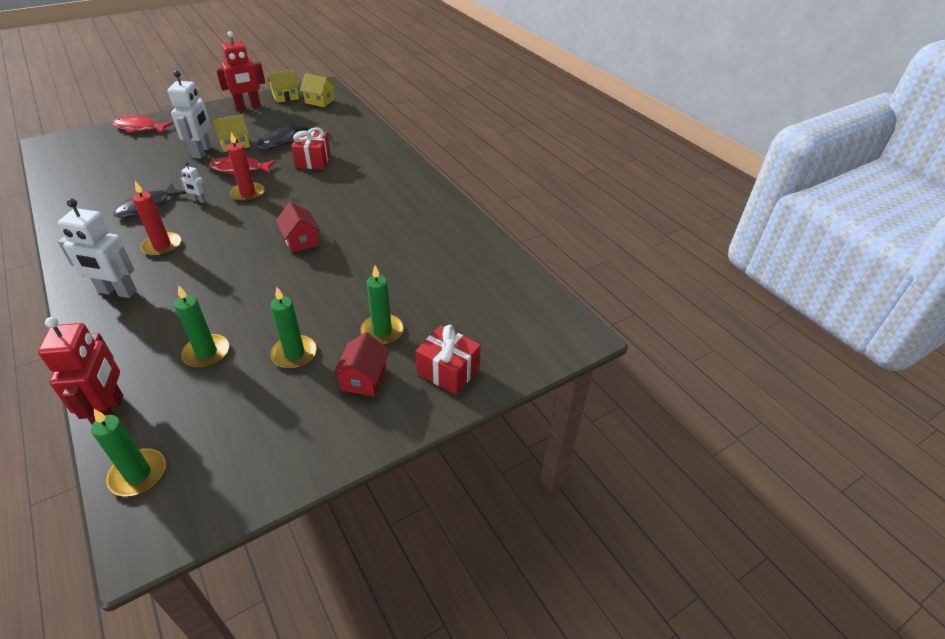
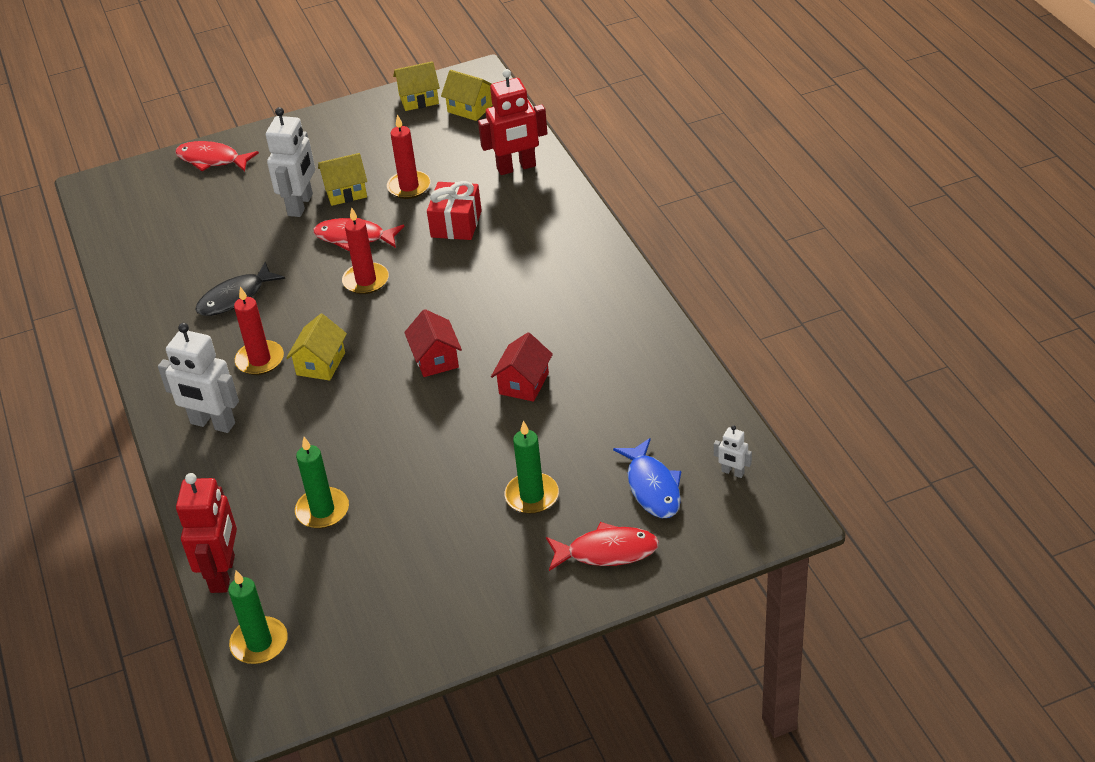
camera: 15 degrees right, 0 degrees up
white robot [180,163,206,203] -> white robot moved to [714,425,752,478]
red robot [216,31,265,110] -> red robot moved to [478,69,547,175]
black fish [256,122,309,150] -> red candle [387,114,431,199]
green candle [270,287,317,369] -> none
red house [332,332,390,396] -> red house moved to [491,332,553,402]
red gift [415,325,481,395] -> red fish [546,522,659,571]
none -> yellow house [286,314,347,381]
none -> blue fish [613,438,681,518]

